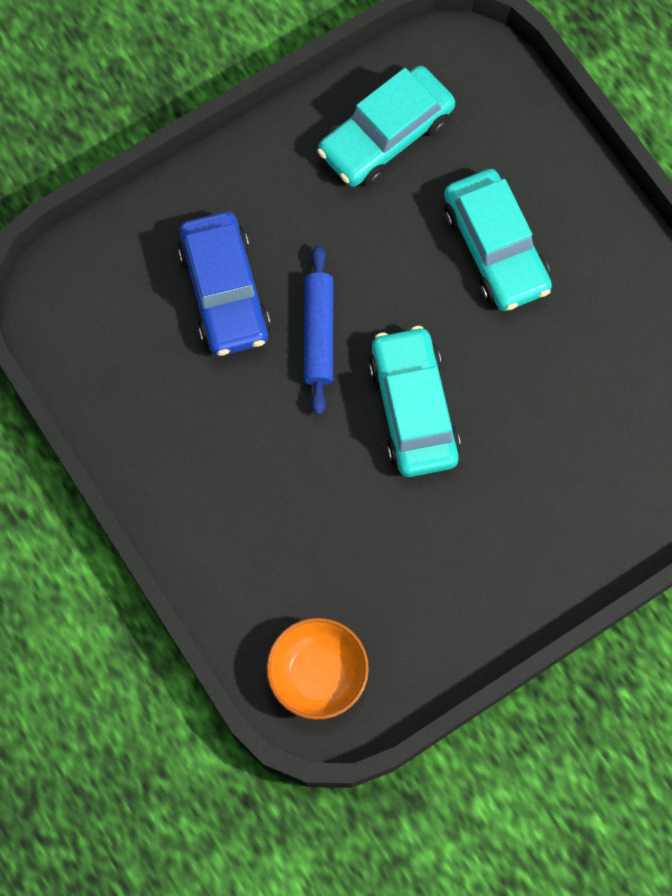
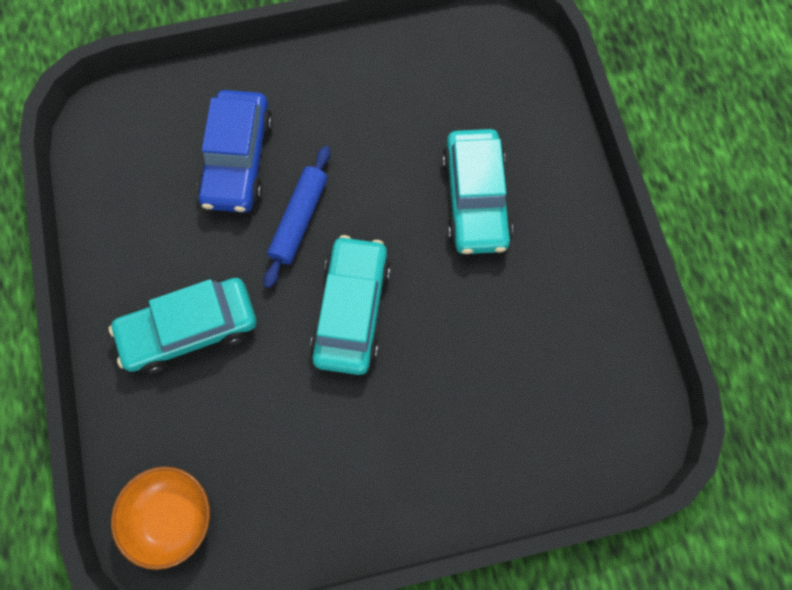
camera: 20 degrees right, 0 degrees up
turquoise car [317,66,455,187] -> turquoise car moved to [109,278,257,373]

